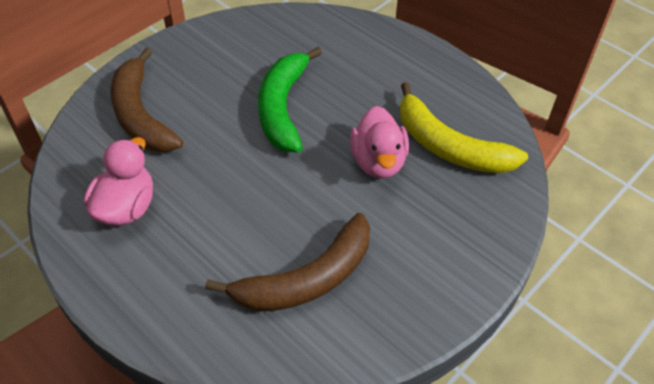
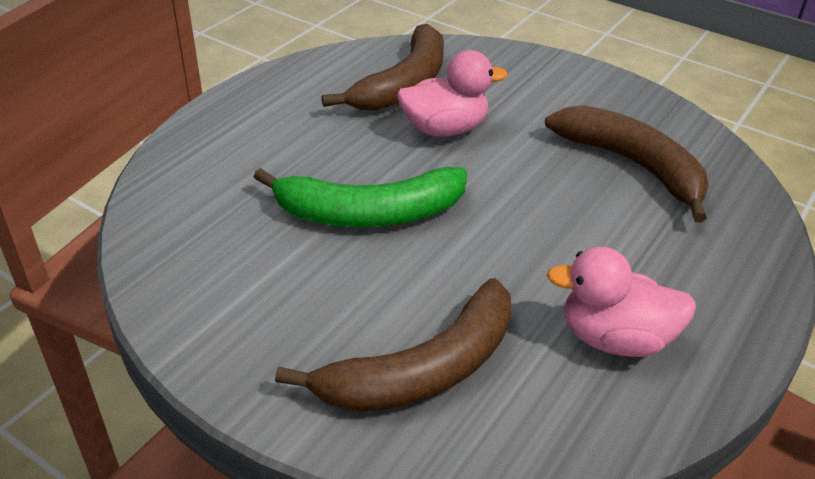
camera: 100 degrees left, 10 degrees down
yellow banana [400,82,528,173] -> brown banana [322,24,444,111]

